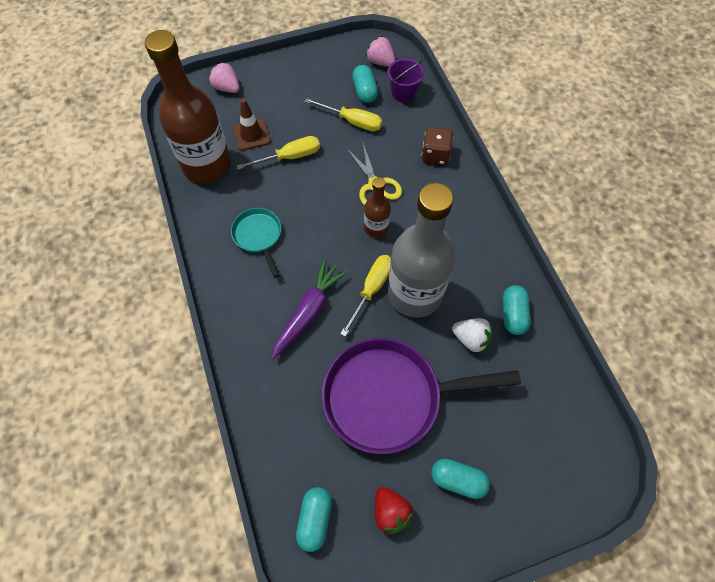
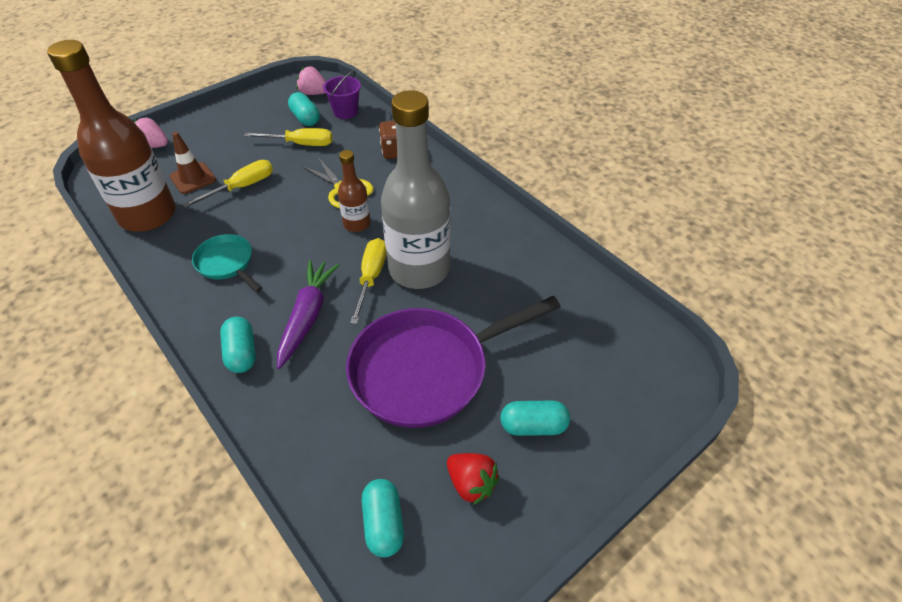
camera: 20 degrees left, 15 degrees down
white strawberry [452,318,492,353] -> none
turquoise capsule [503,285,531,335] -> turquoise capsule moved to [220,317,256,373]

